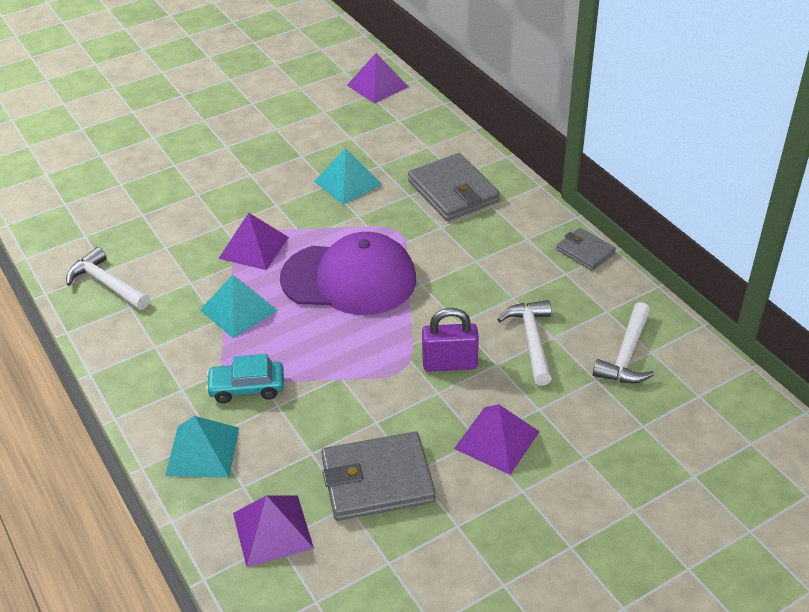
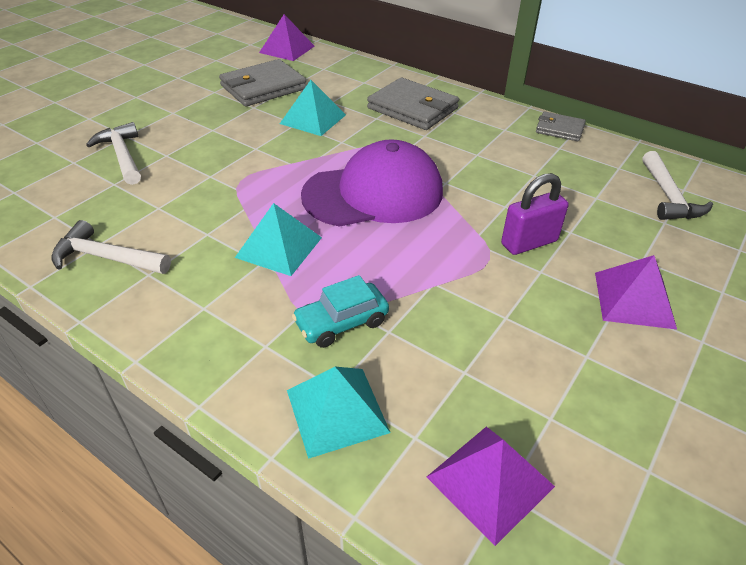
camera: 25 degrees left, 0 degrees up
purple pyramid [218,213,289,270] -> none
grey wallet [321,431,436,521] -> grey wallet moved to [219,59,307,106]
white hammer [497,300,552,386] -> white hammer moved to [86,122,141,185]

